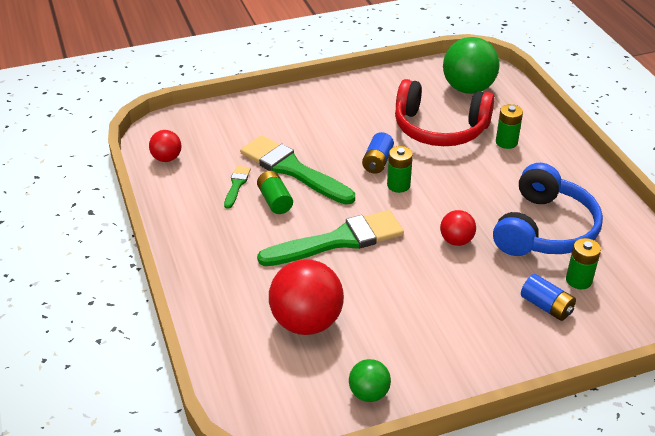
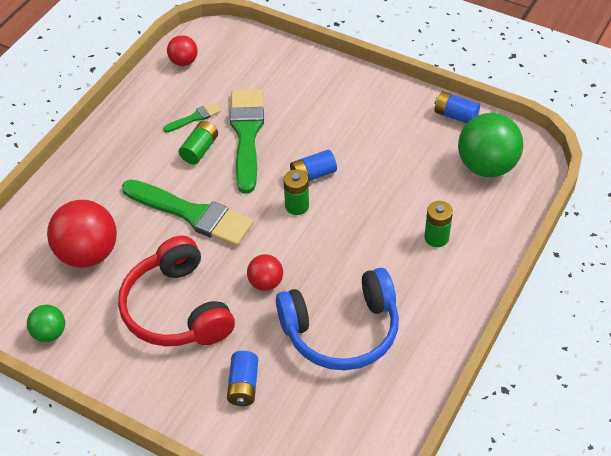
camera: 50 degrees right, 10 degrees up
red headphones [395,79,494,146] -> red headphones moved to [118,236,235,346]
green battery [566,238,601,289] -> none
none -> blue battery [434,91,480,123]

